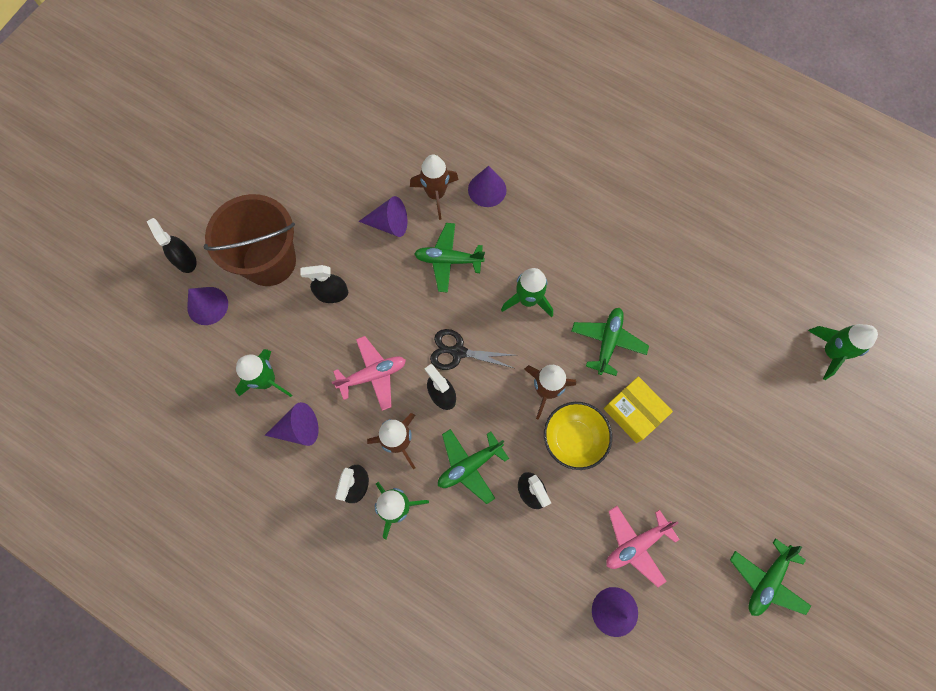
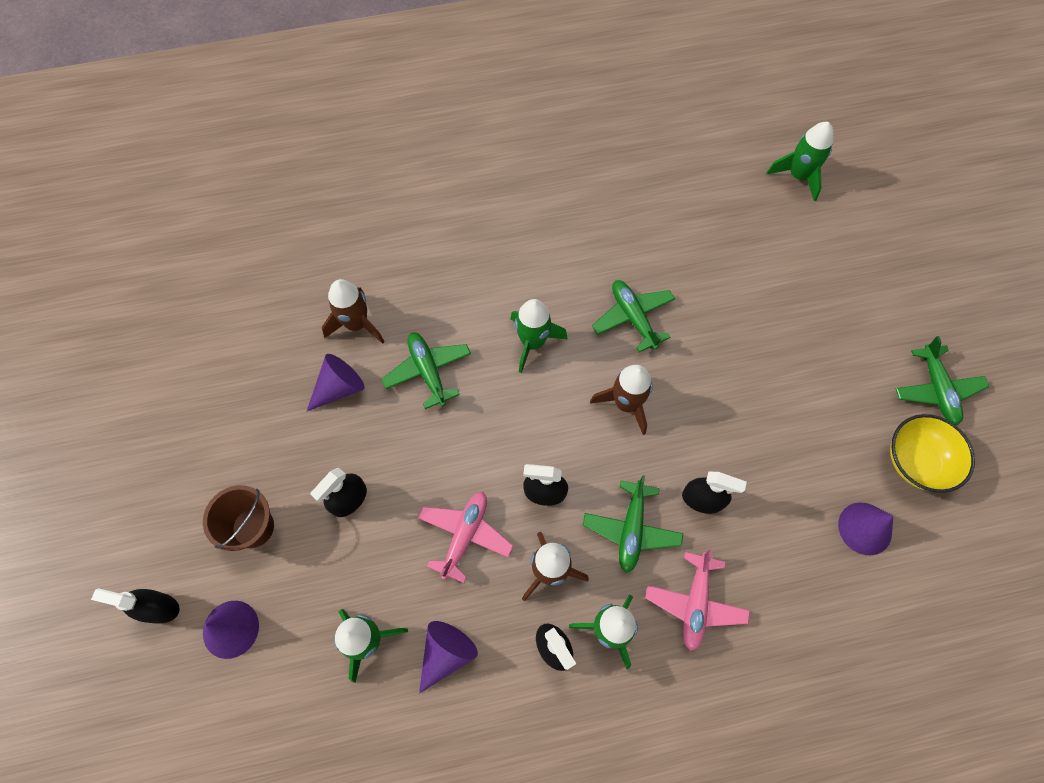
camera: 45 degrees left, 5 degrees down
brown bucket [203,194,296,286] -> brown bucket [203,485,274,551], size x0.58
green plane [414,223,485,293] -> green plane turned 105 degrees clockwise [382,332,471,409]
black scissors [430,329,514,370] -> none
purple cone [468,166,507,207] -> none
yellow bowl [544,402,612,470] -> yellow bowl moved to [890,414,975,493]
yellow box [604,376,673,443] -> none
pink plane [606,506,680,587] -> pink plane moved to [645,549,750,651]

